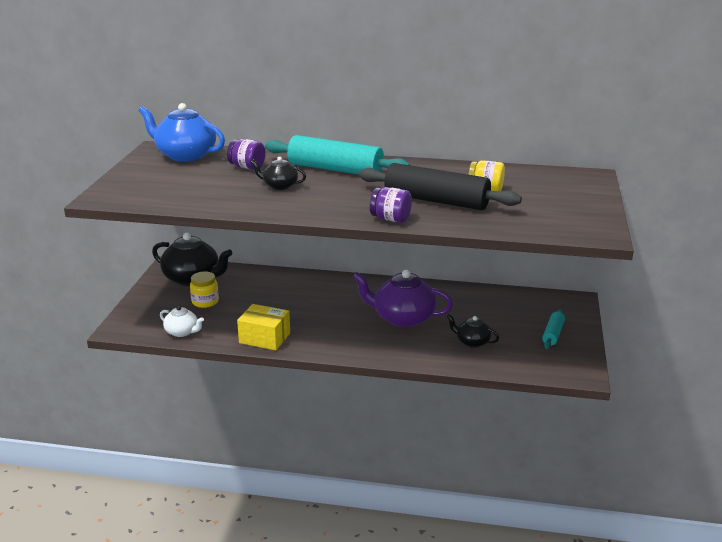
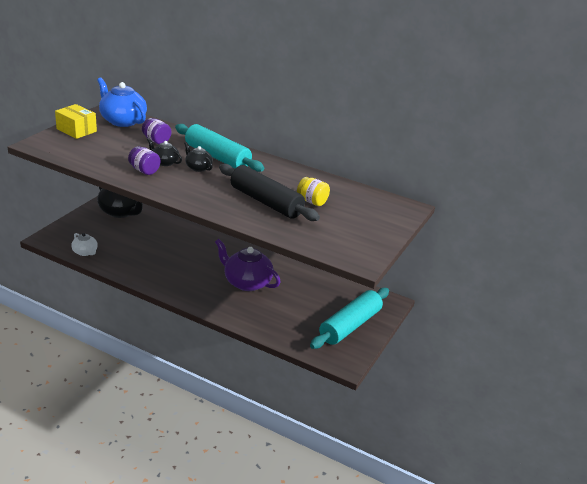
camera: 15 degrees right, 5 degrees up
yellow jar [190,272,219,308] -> none
yellow box [237,304,290,350] -> yellow box moved to [55,104,97,139]
purple jar [370,187,412,223] -> purple jar moved to [128,146,161,175]
black teapot [447,314,499,348] -> black teapot moved to [184,142,213,172]
turquoise rolling pin [542,309,565,349] -> turquoise rolling pin [310,288,389,349], size x2.07

